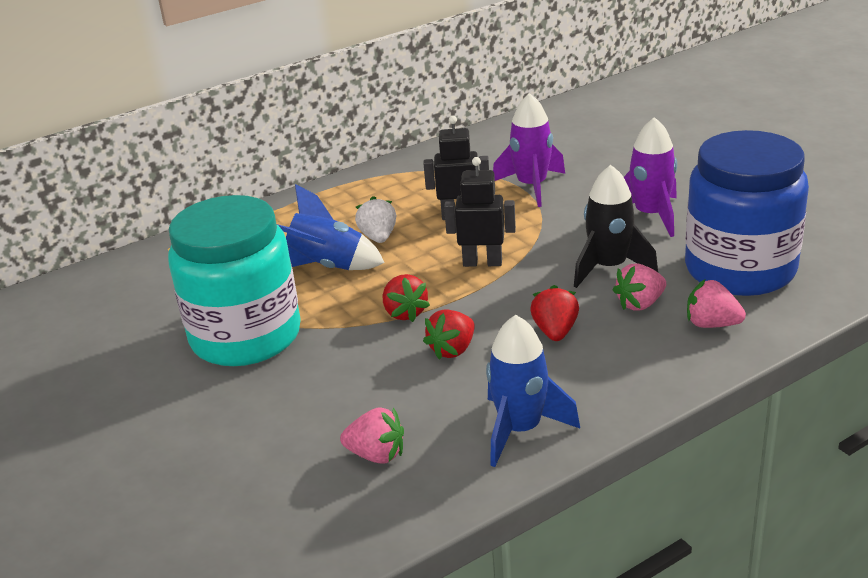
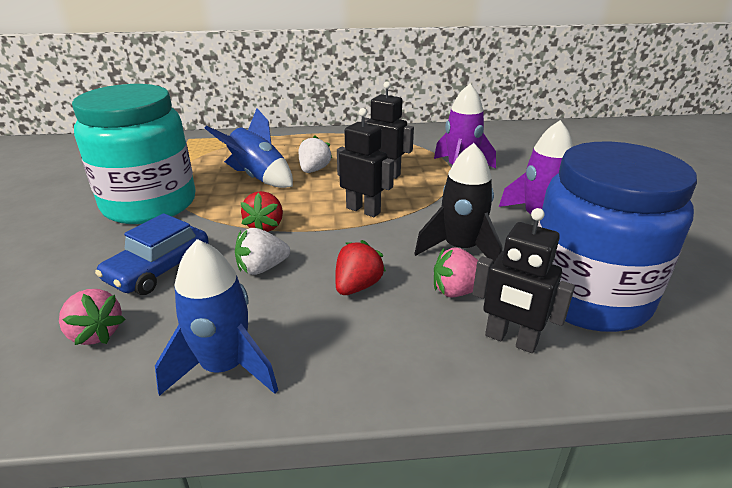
camera: 25 degrees right, 0 degrees up
red strawberry [423,309,474,360] -> white strawberry [235,228,290,275]
pink strawberry [687,279,746,328] -> black robot [473,208,575,353]
none -> blue car [95,213,209,295]

